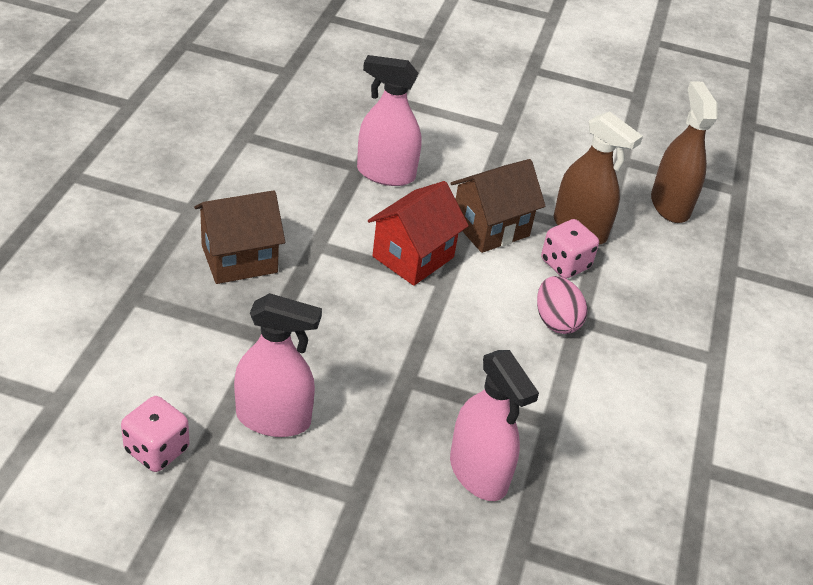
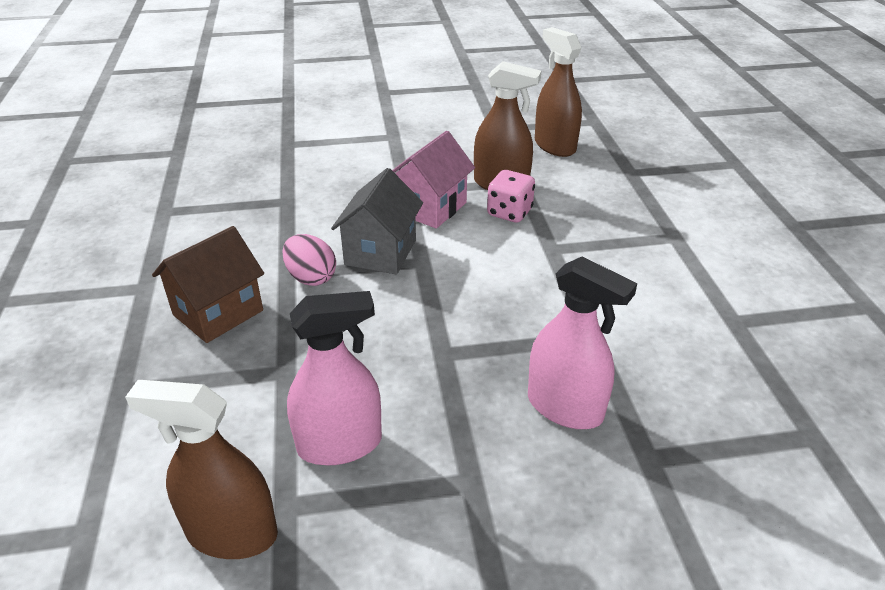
camera: 20 degrees left, 5 degrees down
pink dice [121,396,190,472] -> brown spray bottle [125,380,278,559]
pink spray bottle [357,55,422,186] -> none
red house [368,181,469,286] -> grey house [331,168,423,275]
brown house [450,159,545,253] -> pink house [392,131,475,229]
pink egg [537,276,587,334] -> pink egg moved to [282,234,336,286]

